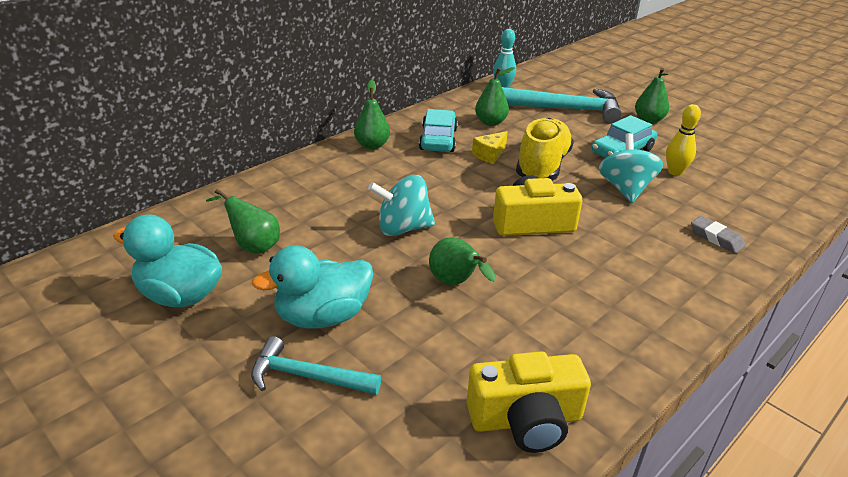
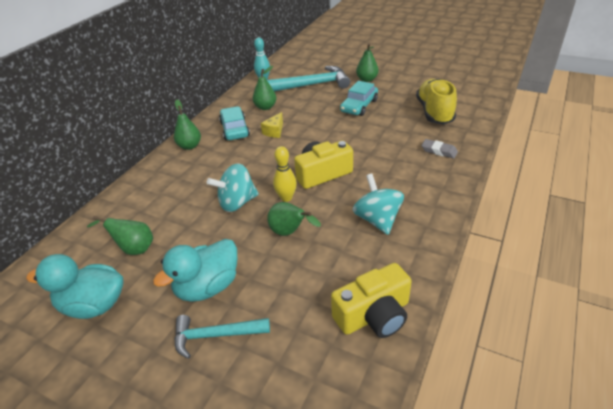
camera: 15 degrees left, 5 degrees up
yellow shoe [516,118,574,181] -> yellow shoe moved to [416,79,457,125]
turquoise spinning top [599,133,663,203] -> turquoise spinning top moved to [352,174,404,235]
yellow bowling pin [666,104,701,176] -> yellow bowling pin moved to [273,146,297,202]

